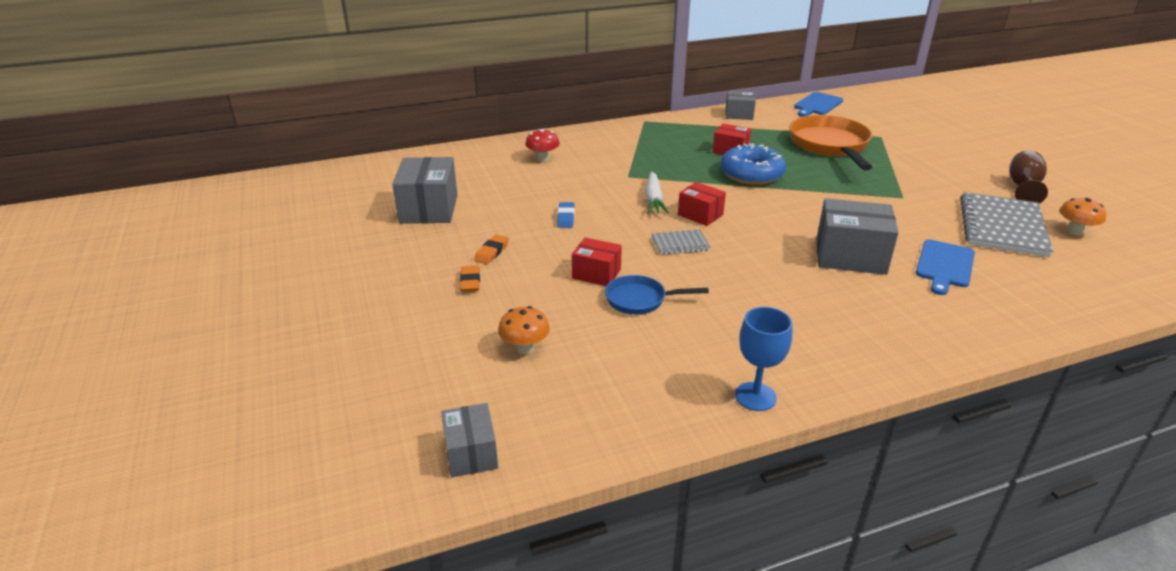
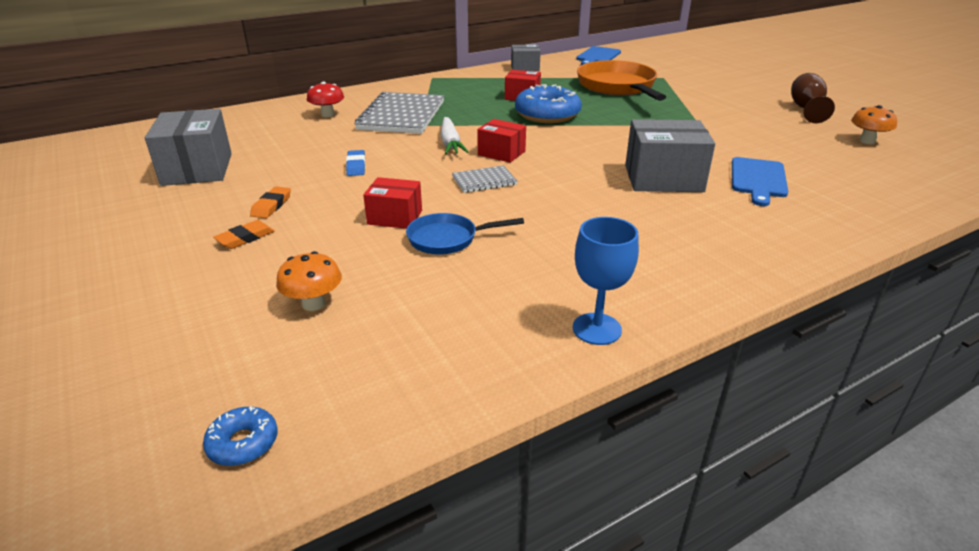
camera: 10 degrees left, 0 degrees up
grey box [441,403,498,478] -> blue donut [203,406,278,466]
orange eraser [460,266,480,292] -> orange eraser turned 60 degrees clockwise [213,220,275,249]
grey notebook [960,192,1053,257] -> grey notebook moved to [354,92,444,134]

